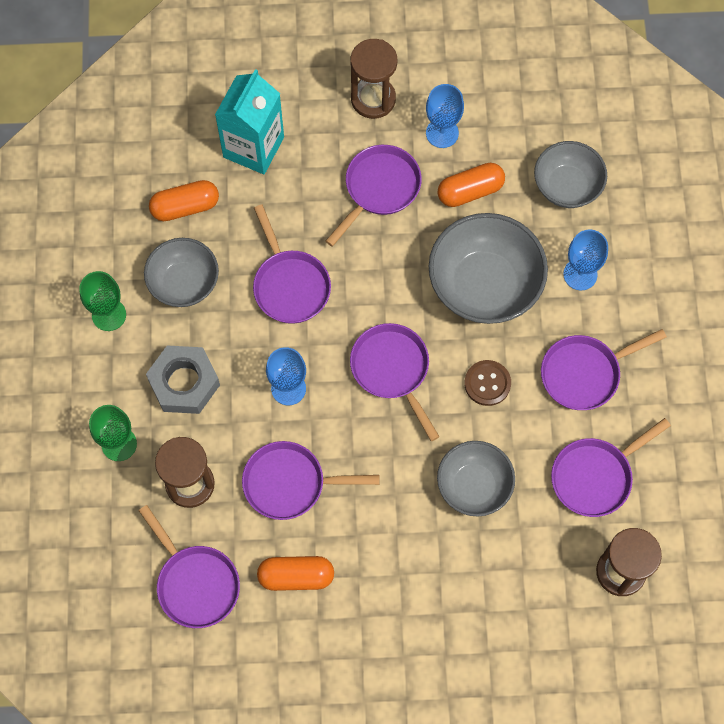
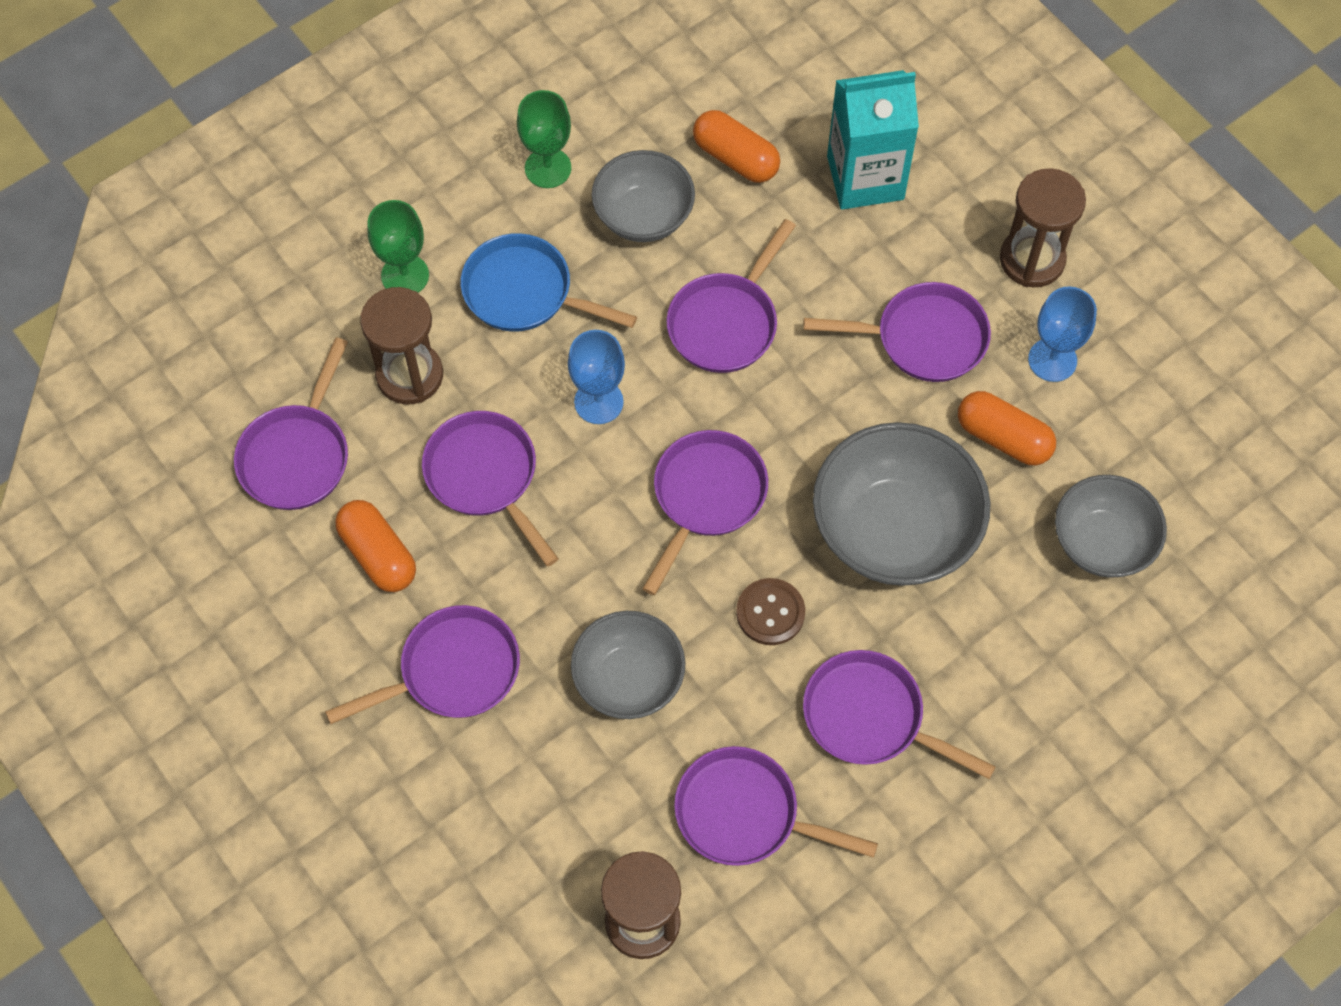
camera: 55 degrees right, 5 degrees down
grey nut [146,345,220,414] -> blue pan [461,233,637,332]
blue goblet [563,230,608,291] -> none
none -> purple pan [325,605,520,724]

